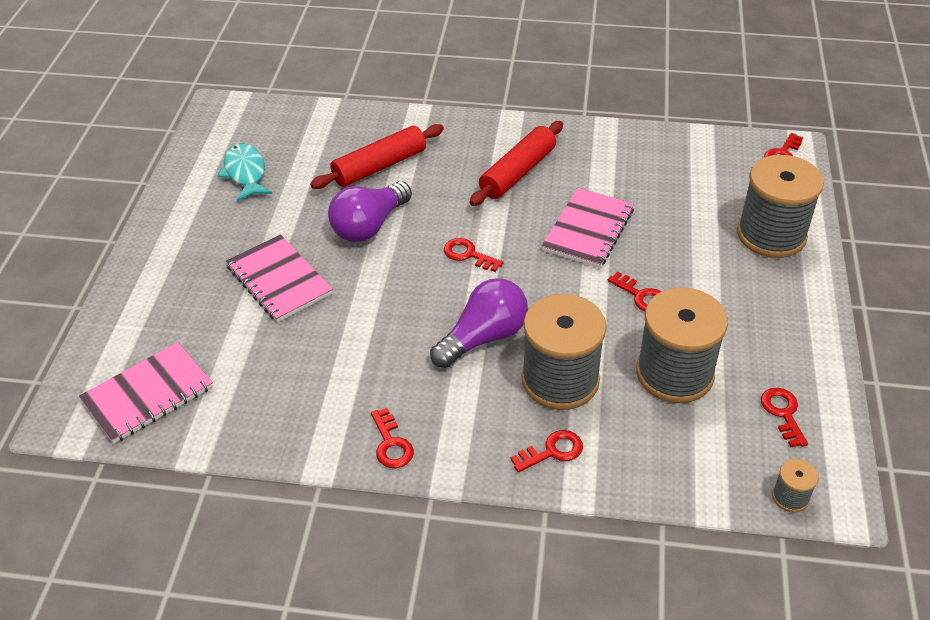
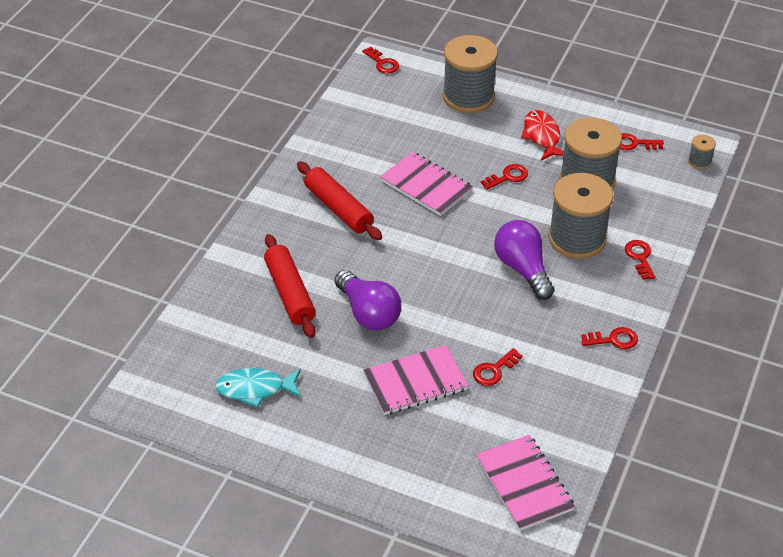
camera: 75 degrees left, 0 degrees up
red key [444,238,504,272] -> red key moved to [473,348,523,386]
none -> red fish [521,110,564,161]

